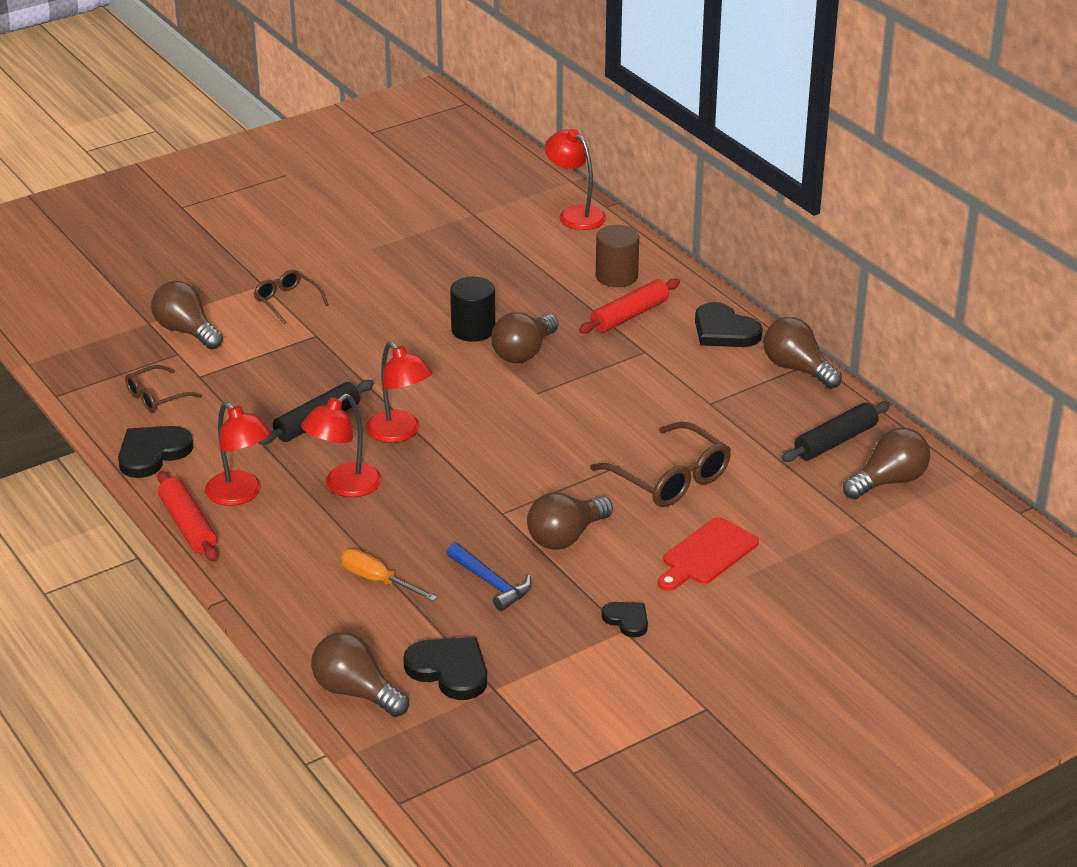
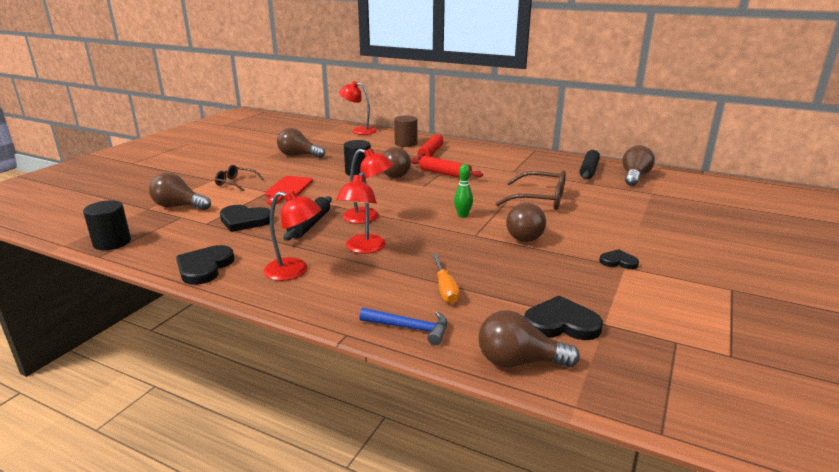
camera: 30 degrees left, 10 degrees down
brown glasses [125,365,202,412] -> none
red rolling pin [157,471,218,562] -> red rolling pin moved to [411,156,483,178]
orange screwdriver [341,549,437,601] -> orange screwdriver turned 105 degrees counterclockwise [432,254,460,304]
blue hammer [447,543,532,611] -> blue hammer moved to [359,308,447,345]
red cutting board [658,517,759,591] -> red cutting board moved to [265,176,313,205]
black heart [695,302,762,347] -> black heart moved to [220,205,270,232]
brown light bulb [763,317,842,389] -> brown light bulb moved to [277,128,325,158]
none -> black cylinder [83,200,131,250]
none -> green bowling pin [454,164,473,218]

